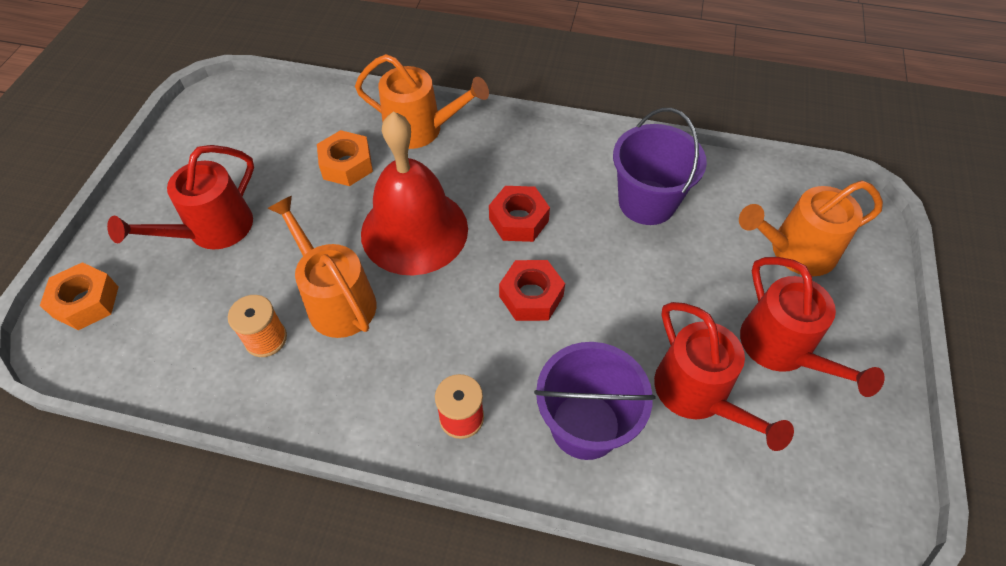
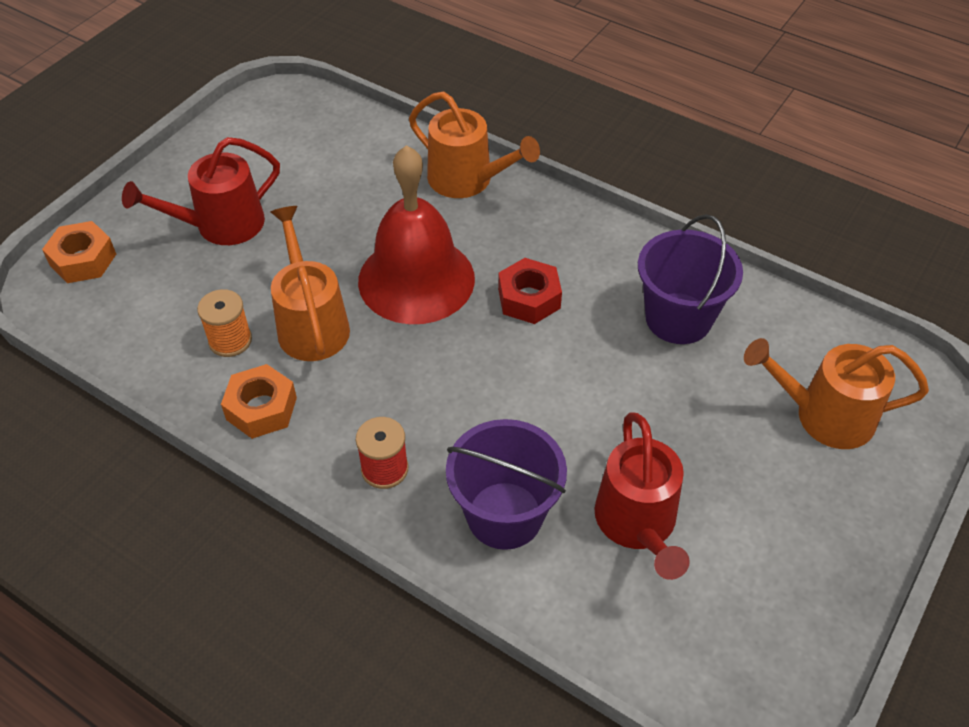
camera: 20 degrees right, 5 degrees down
orange nut [317,130,373,186] -> orange nut moved to [221,364,297,439]
red nut [499,260,565,321] -> none
red watering can [740,257,885,397] -> none

